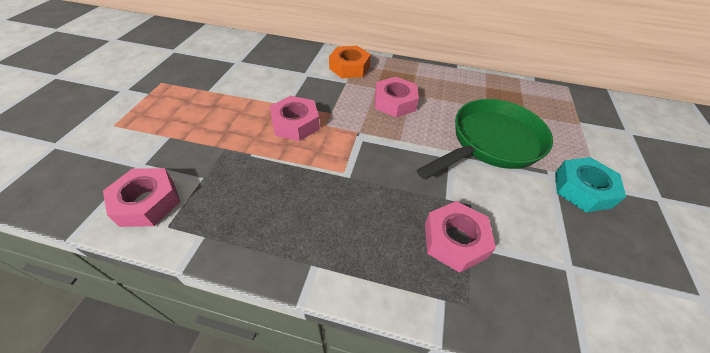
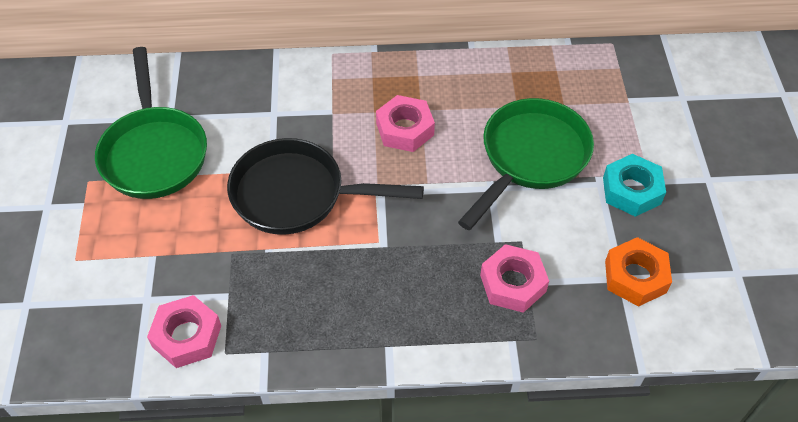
camera: 15 degrees left, 5 degrees up
pink nut [270,96,320,141] -> black pan [227,138,424,235]
orange nut [329,46,371,78] -> orange nut moved to [605,237,672,307]
none -> green pan [95,47,207,199]

